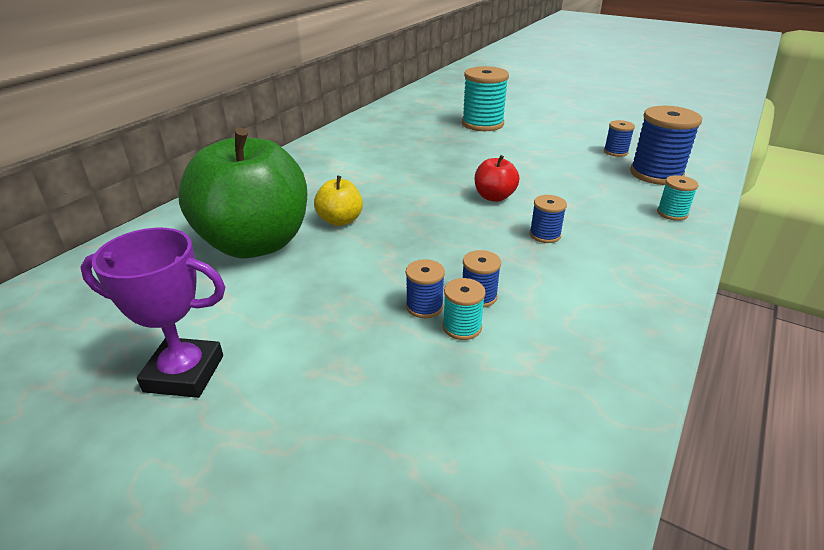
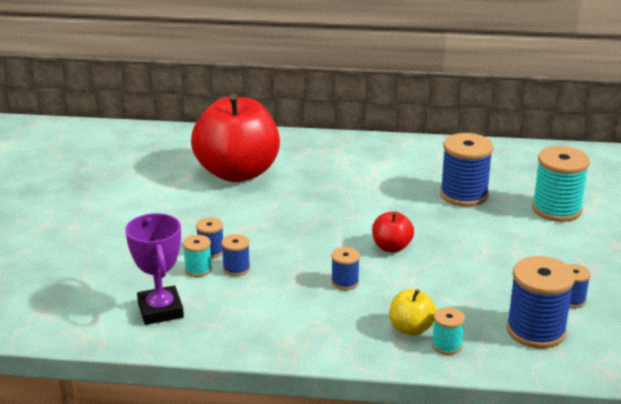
camera: 65 degrees right, 5 degrees down
purple trophy [81,228,225,398] -> purple trophy moved to [125,213,184,325]
green apple [178,128,307,258] -> red apple [191,94,280,182]
yellow apple [314,175,363,226] -> yellow apple moved to [389,289,437,336]
none -> blue spool [440,133,493,207]

